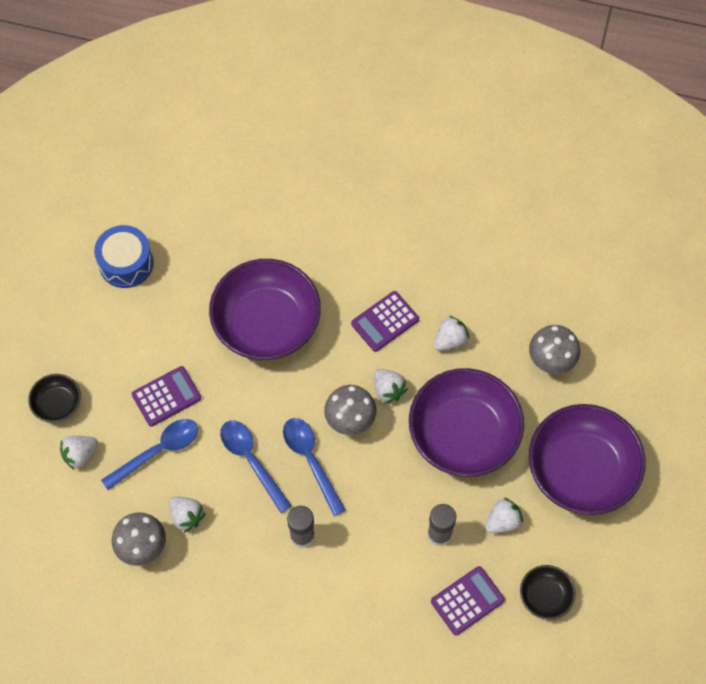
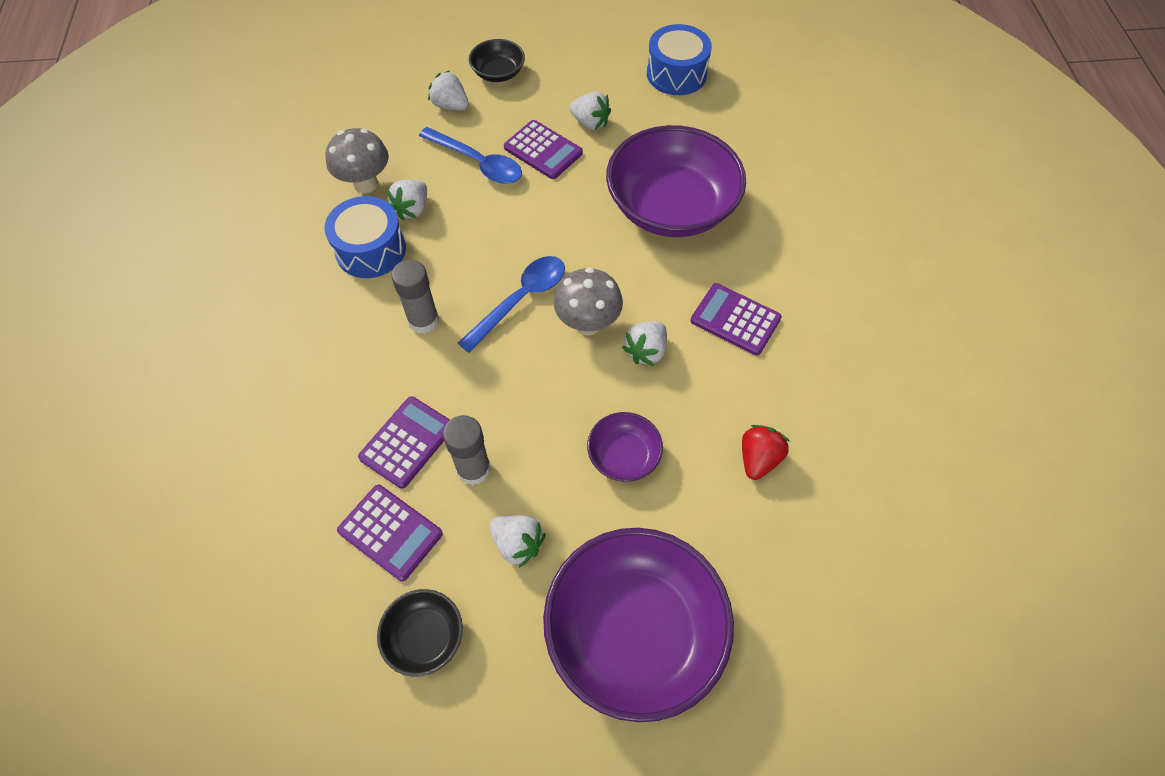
camera: 70 degrees right, 5 degrees down
blue spoon [220,421,292,513] -> none
purple bowl [409,368,524,477] -> purple bowl [587,412,663,482], size x0.46
white strawberry [434,316,470,351] -> white strawberry moved to [569,92,611,130]
grey mushroom [529,325,580,374] -> none
none -> blue drum [324,196,406,278]
none -> purple calculator [358,396,450,489]
none -> red strawberry [742,425,790,480]

